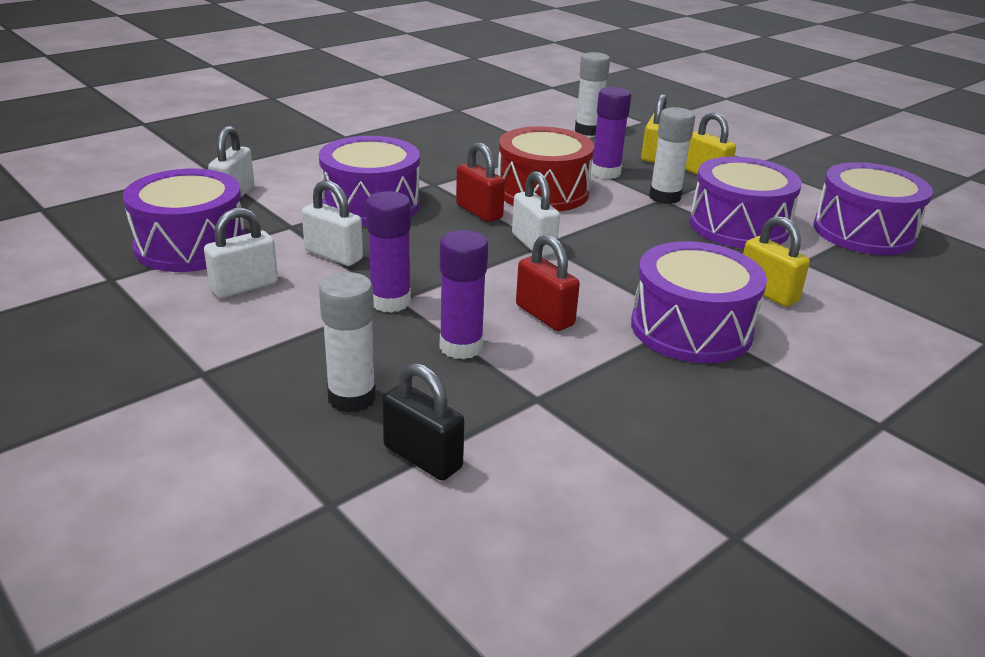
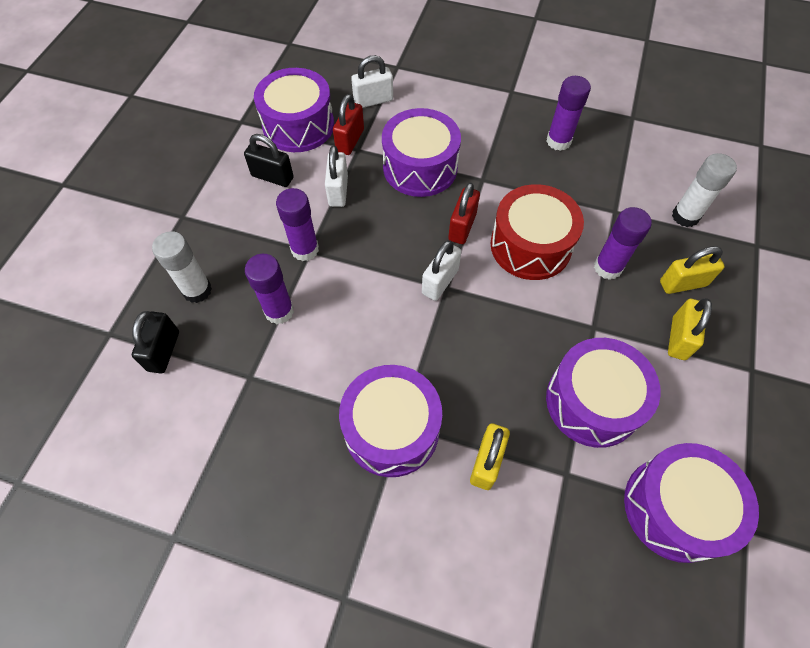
camera: 60 degrees right, 30 degrees up
white padlock [204,208,278,298] -> black padlock [244,134,294,187]
red padlock [516,235,580,331] -> red padlock moved to [333,94,364,155]
white glue stick [649,107,695,204] -> none
none -> purple glue stick [546,76,591,151]

